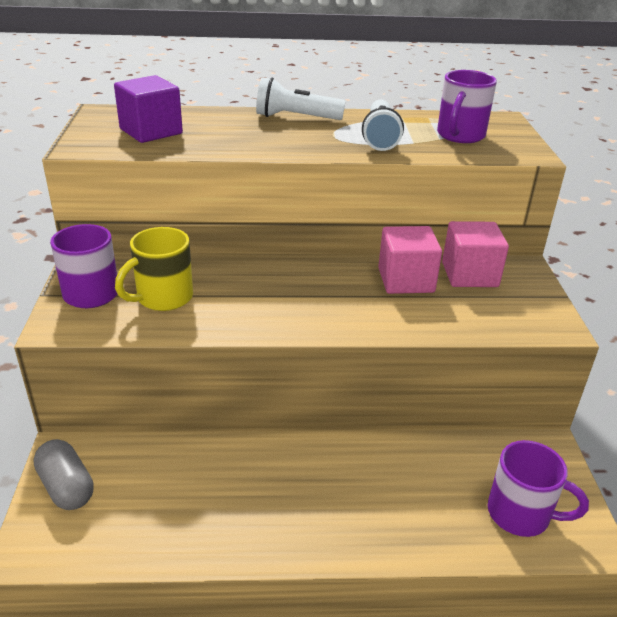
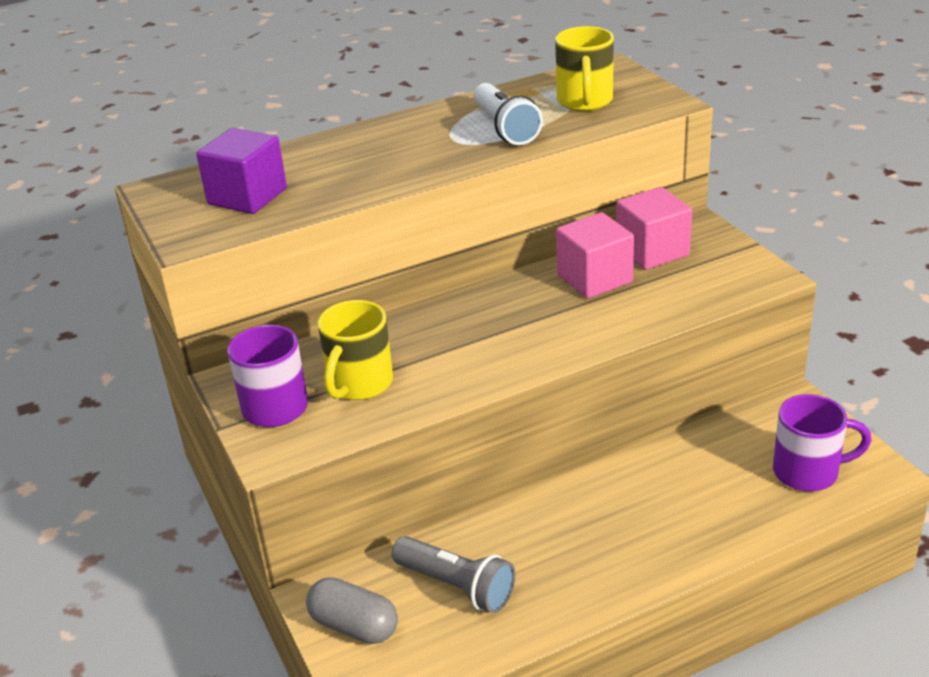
camera: 20 degrees left, 0 degrees up
white flashlight [256,77,345,120] -> none
purple mug [437,70,497,143] -> yellow mug [555,26,614,111]
none -> grey flashlight [392,536,516,613]

